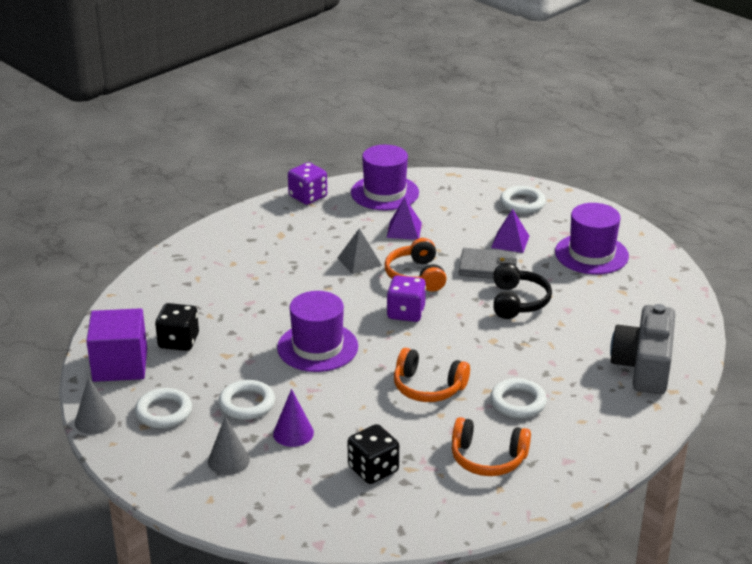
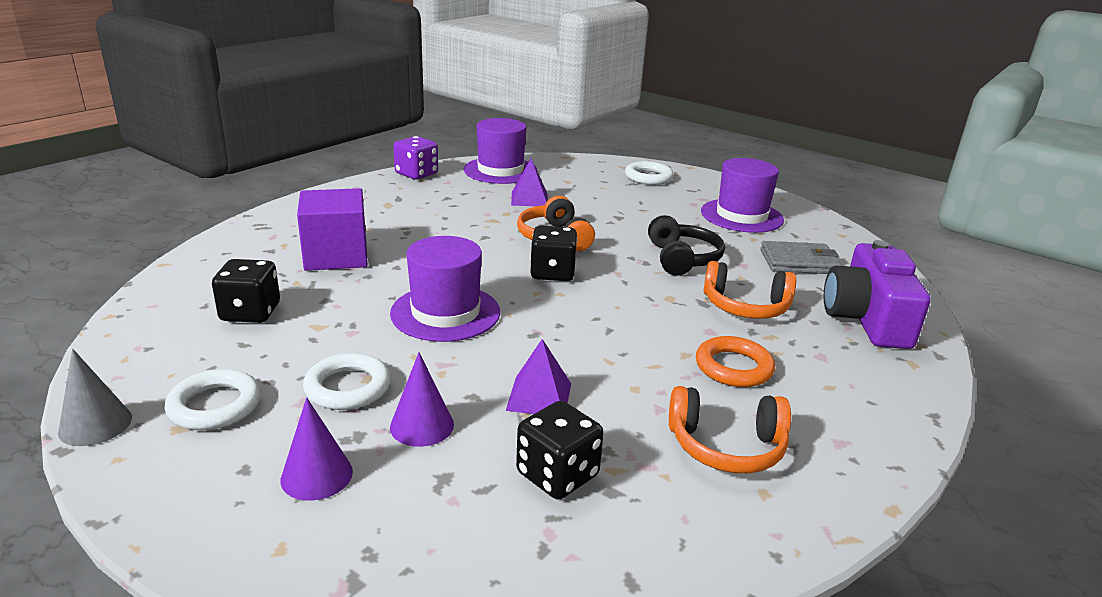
camera: 10 degrees left, 5 degrees down
purple cube [86,308,147,382] -> purple cube moved to [297,188,368,271]
grey cone [208,416,250,475] -> purple cone [281,397,353,501]
grey pyramid [337,228,382,274] -> none
purple dice [387,275,426,322] -> black dice [530,225,578,281]
orange headphones [394,348,470,402] -> orange headphones moved to [703,261,796,319]
grey wallet [458,248,517,279] -> grey wallet moved to [760,241,841,274]
white ring [490,378,547,418] -> orange ring [696,336,775,387]
purple pyramid [491,209,529,253] -> purple pyramid moved to [506,339,571,414]
grey camera [610,304,675,394] -> purple camera [824,240,931,349]

